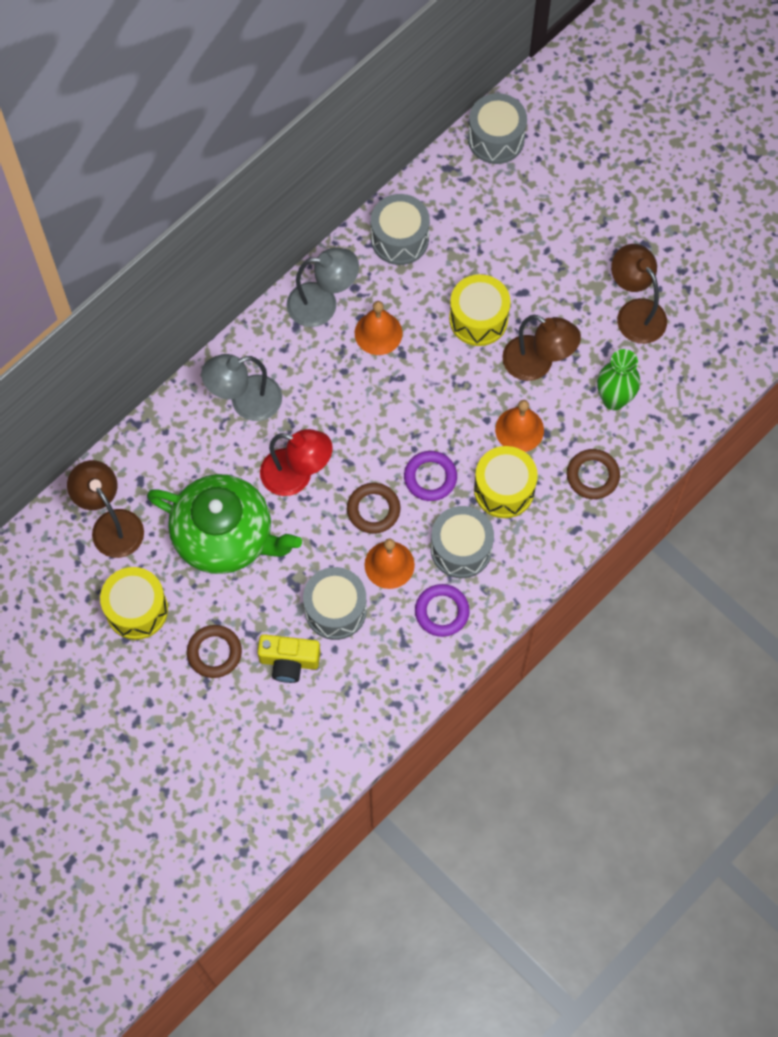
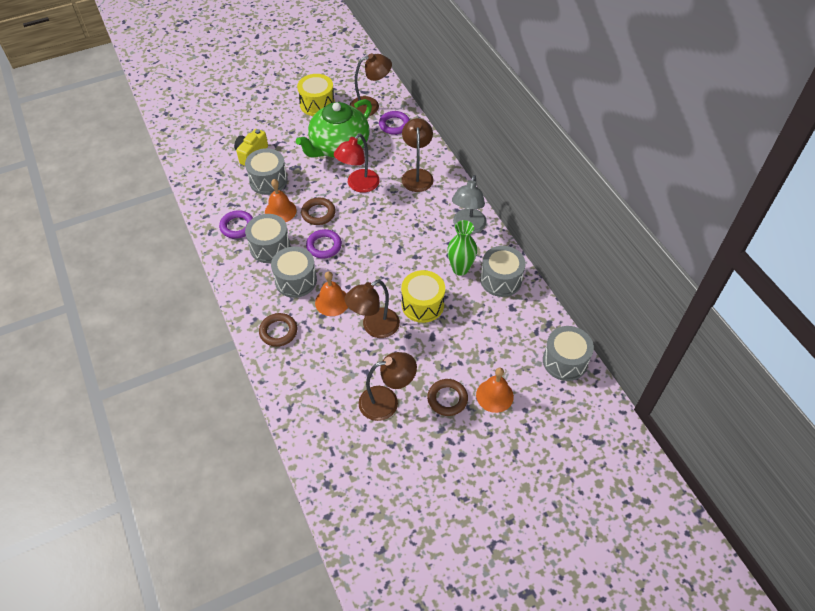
camera: 110 degrees right, 15 degrees down
brown ring [187,625,242,678] -> brown ring moved to [427,379,468,416]
grey lamp [201,354,282,421] -> brown lamp [401,118,434,192]
orange bell [355,301,402,355] -> orange bell moved to [476,367,514,413]
yellow drum [474,446,538,518] -> grey drum [271,246,317,298]
green vase [597,349,640,410] -> green vase moved to [447,220,477,276]
none -> purple ring [379,111,410,135]

